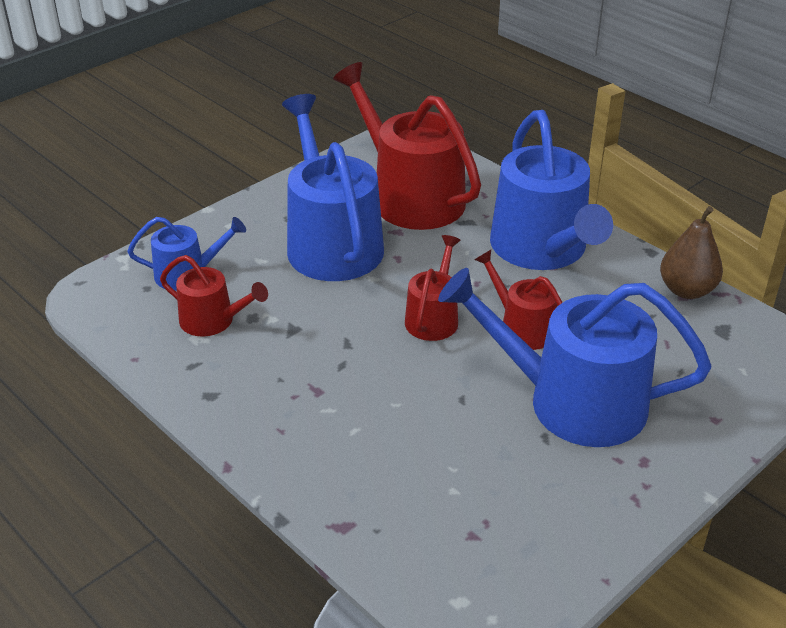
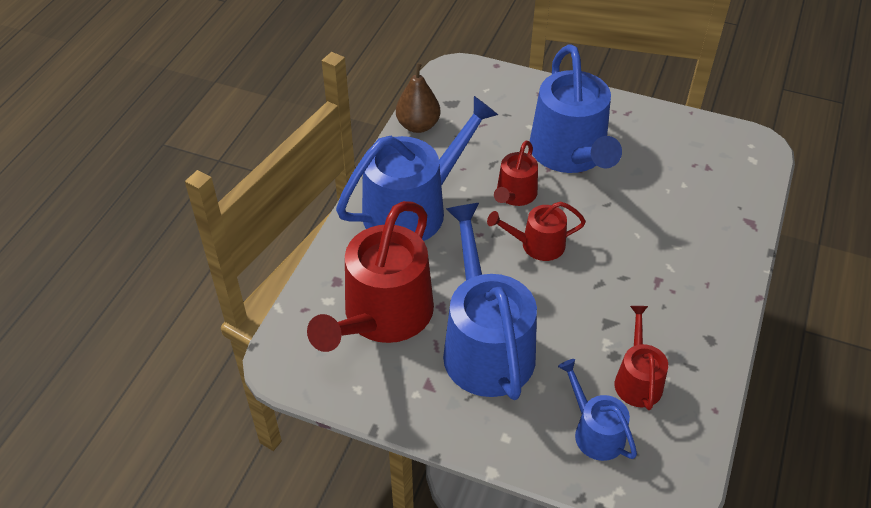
camera: 115 degrees left, 10 degrees up
blue watering can [282,94,384,281] -> blue watering can turned 120 degrees clockwise [443,203,537,400]

